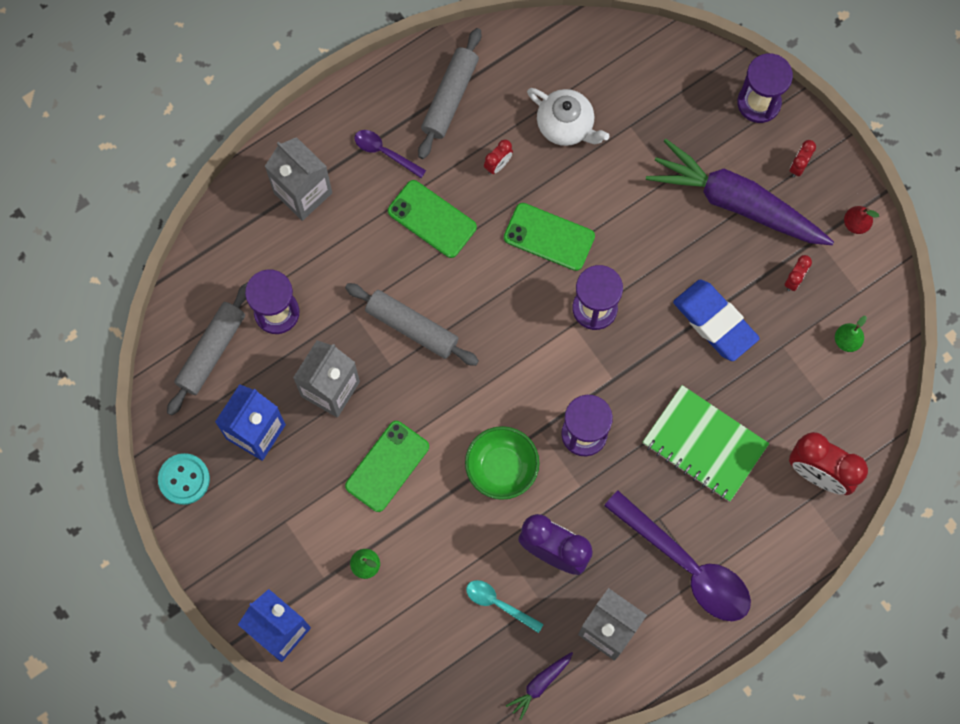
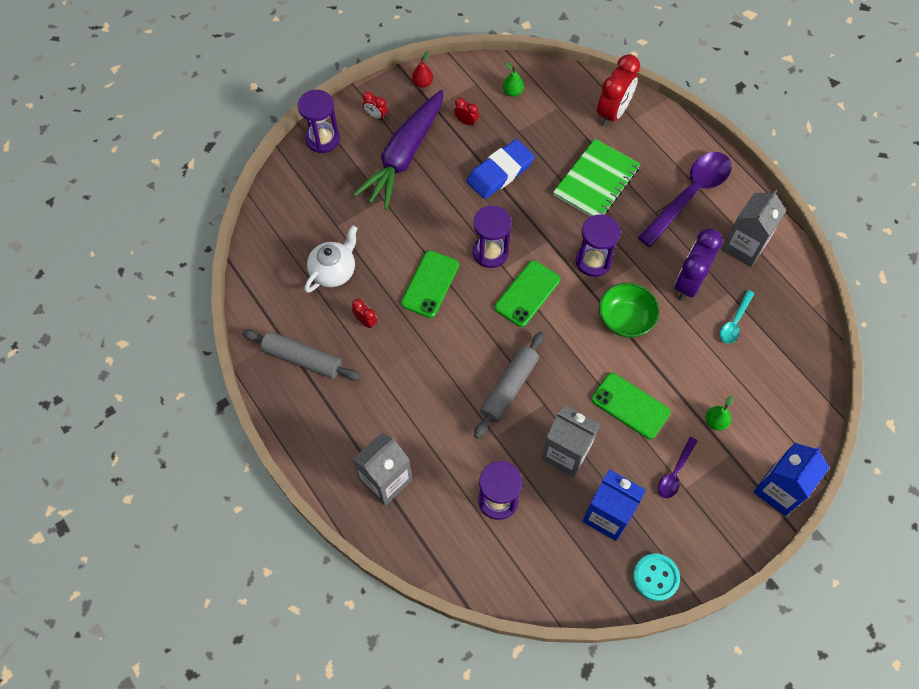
camera: 90 degrees left, 10 degrees down
grey rolling pin [167,282,248,416] -> none
purple spoon [355,130,426,178] -> purple spoon moved to [658,437,697,498]
green phone [388,180,477,258] -> green phone moved to [494,260,560,327]
purple carrot [506,652,573,720] -> none

